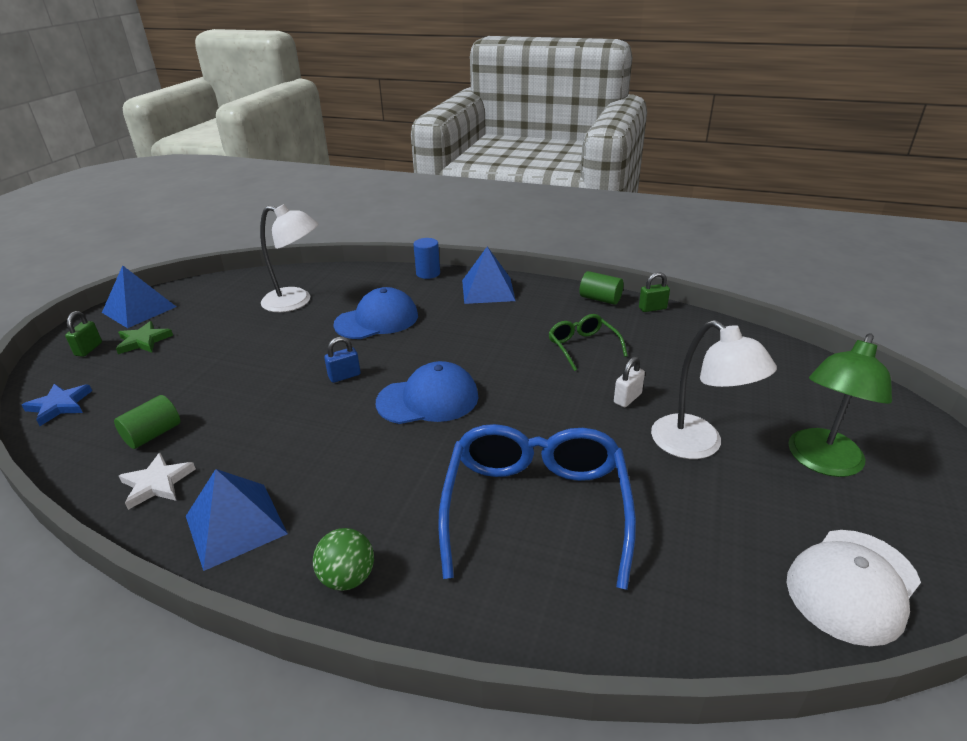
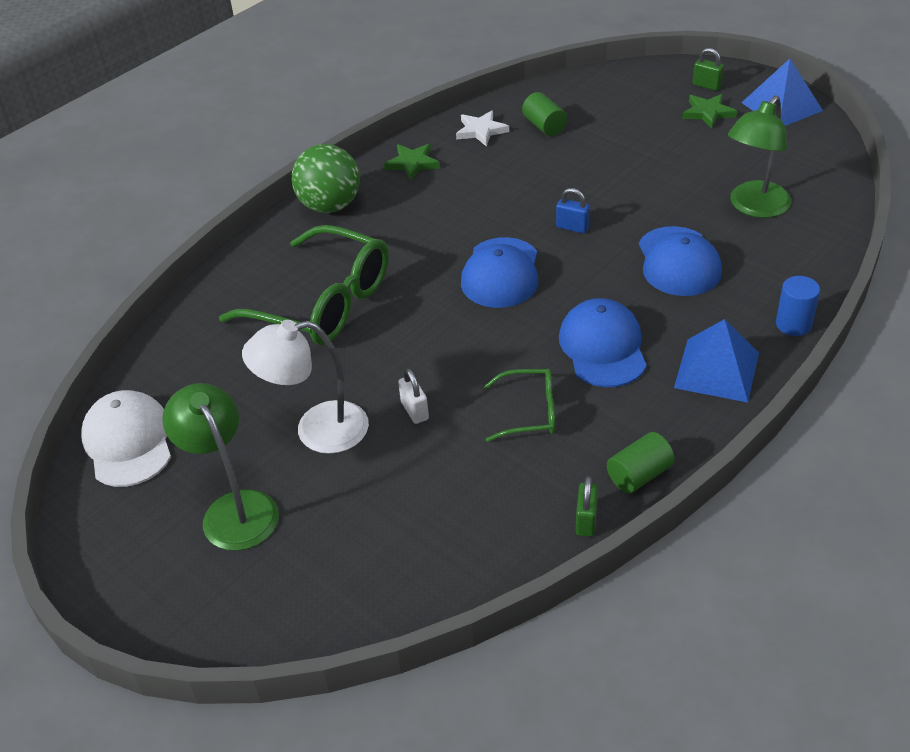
camera: 115 degrees right, 10 degrees up
blue star [22,384,92,426] -> none
blue pyramid [186,469,288,571] -> green star [384,144,440,180]
white lamp [260,204,319,312] -> green lamp [728,96,792,218]
green ball [313,528,374,591] -> green ball [292,144,360,213], size x1.66
blue padlock [324,337,361,383] -> blue padlock turned 60 degrees counterclockwise [556,188,590,233]
blue glasses [438,424,636,590] -> green glasses [219,225,389,345]
none -> blue cap [559,298,647,387]

